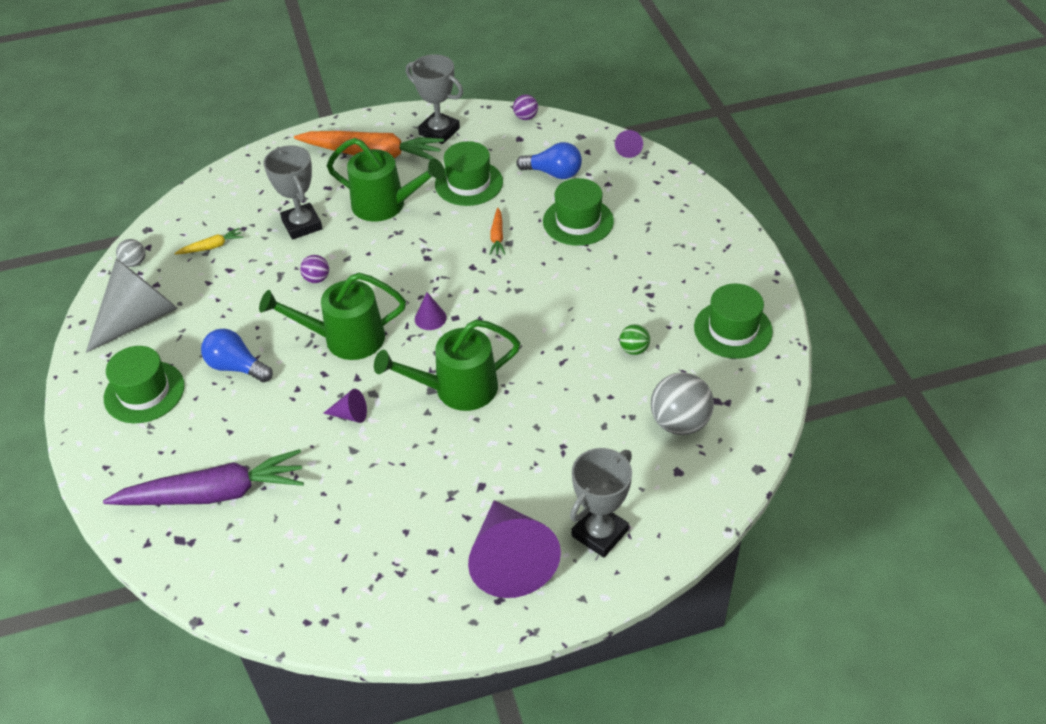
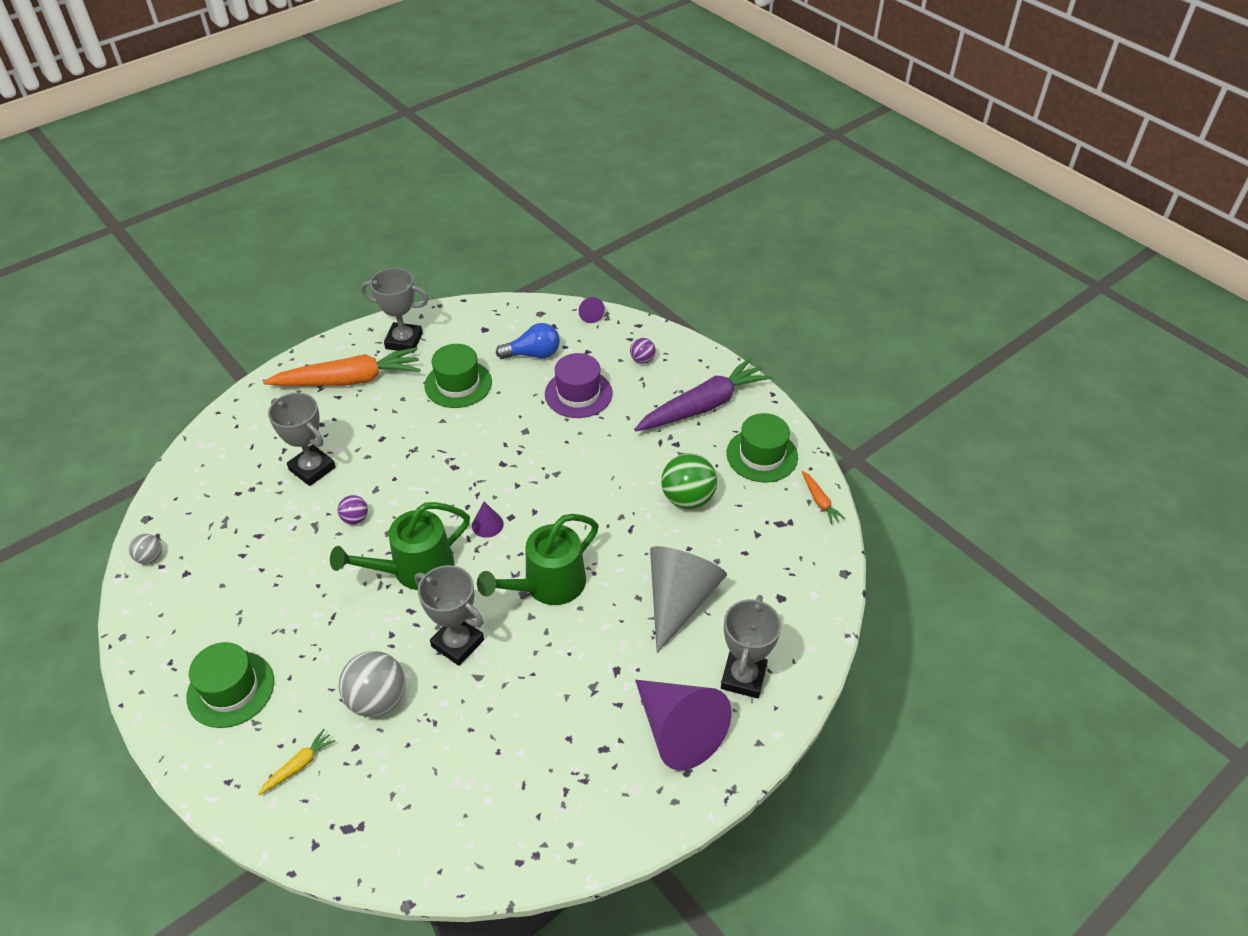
camera: 25 degrees left, 0 degrees up
grey cone [86,258,178,353] -> grey cone moved to [650,546,727,653]
purple carrot [103,449,304,505] -> purple carrot moved to [634,357,772,431]
yellow carrot [174,228,243,255] -> yellow carrot moved to [258,729,335,795]
blue light bulb [201,329,273,382] -> none
purple cone [323,389,367,423] -> grey trophy [414,565,484,666]
green watering can [327,138,445,222] -> none
orange carrot [489,208,505,255] -> orange carrot moved to [802,471,845,524]
purple ball [513,94,538,120] -> purple ball moved to [630,338,656,364]
green hat [543,178,614,246] -> purple hat [545,353,613,418]
green ball [619,324,650,355] -> green ball [661,453,717,509], size x1.92
grey ball [651,372,714,435] -> grey ball moved to [339,651,405,717]

